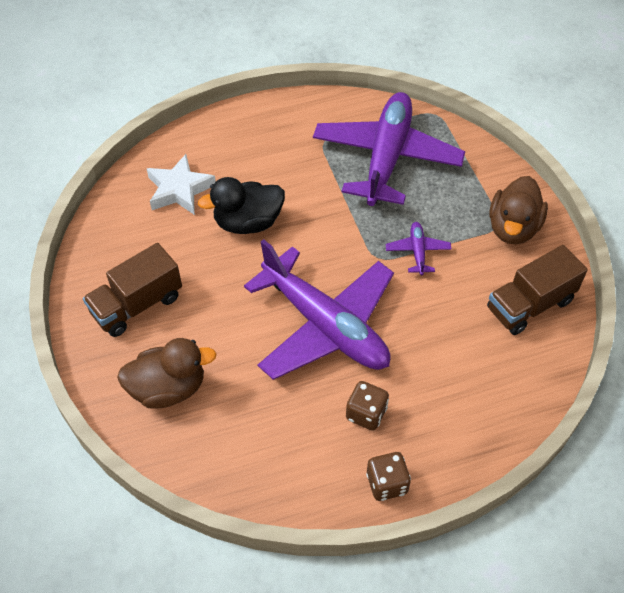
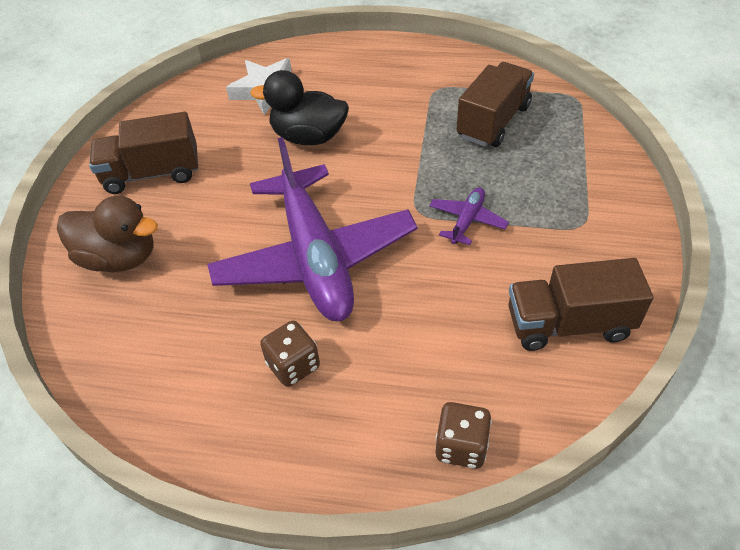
camera: 30 degrees right, 5 degrees down
purple plane [313,92,465,206] -> brown truck [456,62,534,147]
brown dice [366,452,411,501] -> brown dice moved to [436,402,492,469]
brown duck [490,176,548,244] -> none

